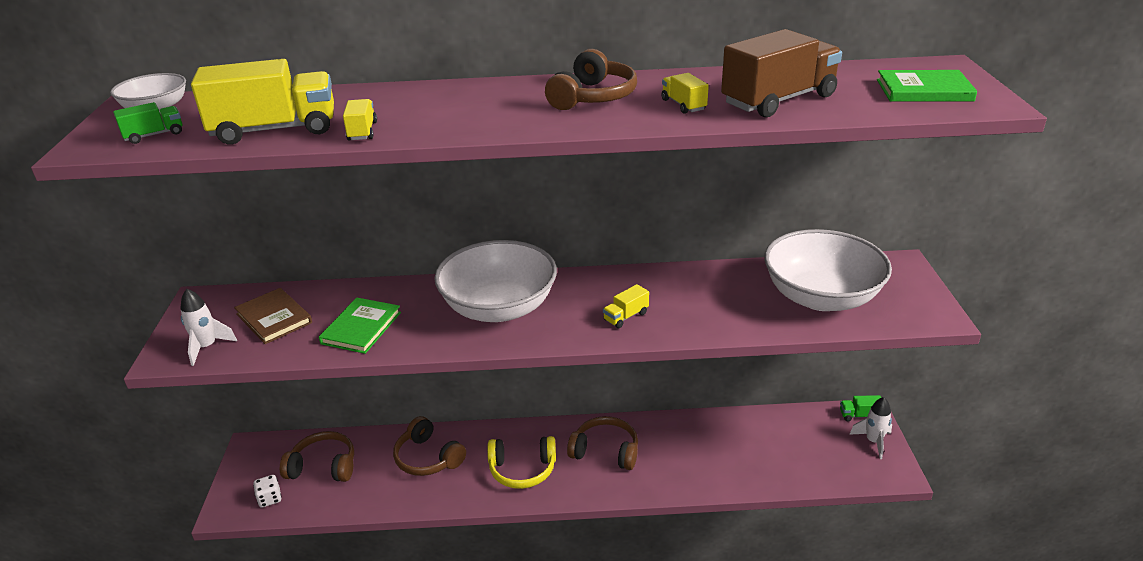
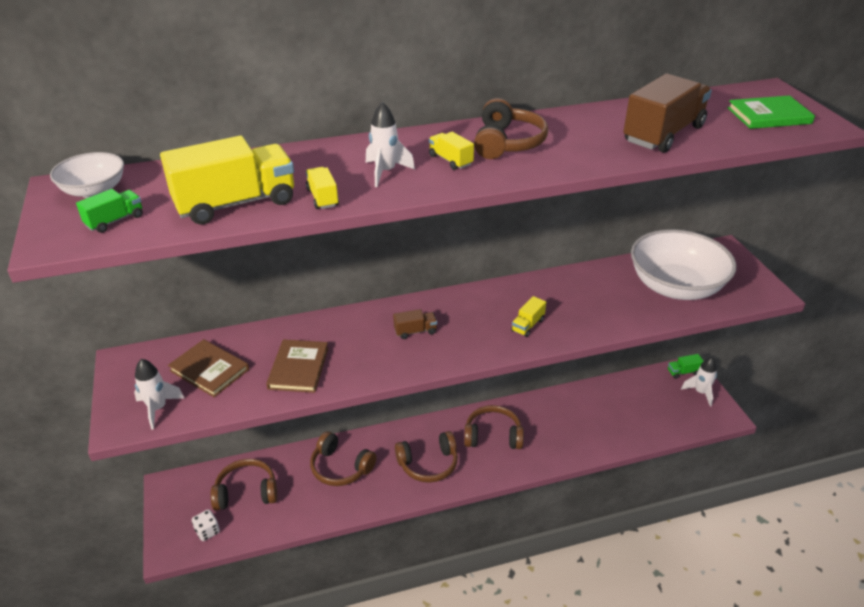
camera: 15 degrees left, 5 degrees up
green book [319,298,401,354] -> brown book [266,339,328,393]
white bowl [434,240,557,322] -> brown truck [393,309,437,339]
yellow headphones [487,436,556,489] -> brown headphones [395,431,458,483]
yellow truck [662,73,709,114] -> yellow truck moved to [429,132,474,170]
none -> white rocket [366,102,415,187]

